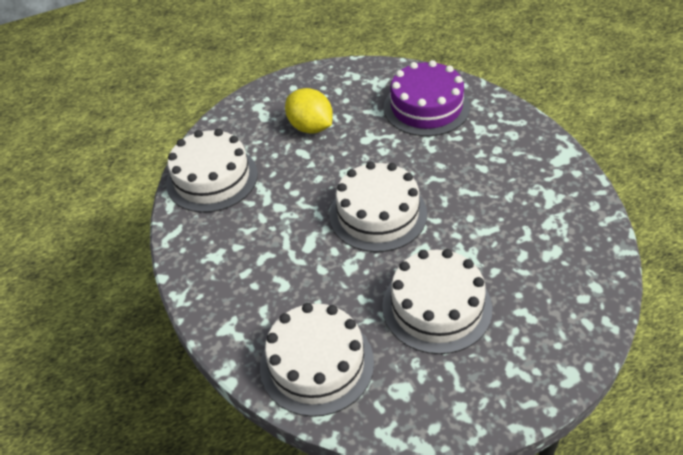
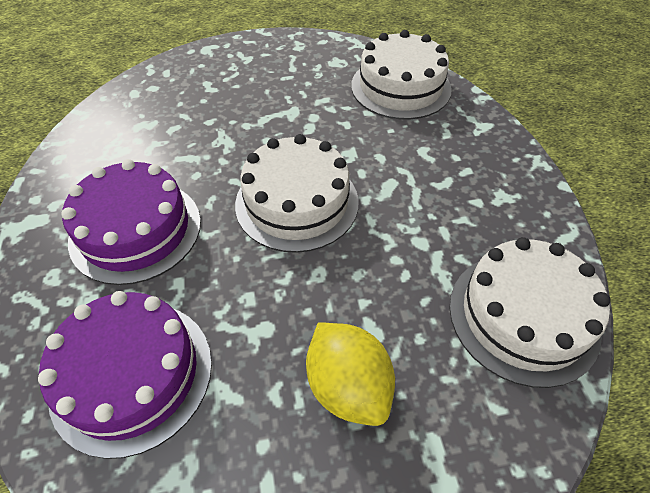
camera: 170 degrees left, 5 degrees up
white cake [382,249,492,354] -> none
none -> purple cake [61,159,201,285]

